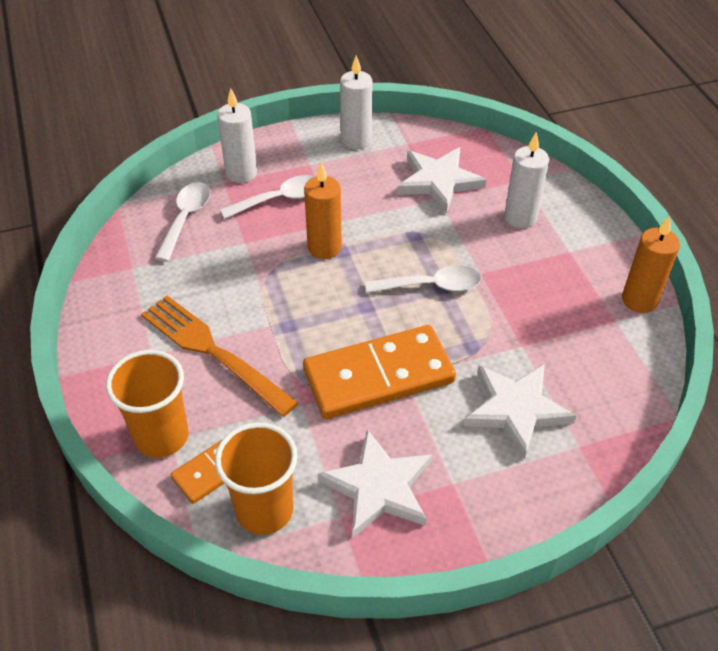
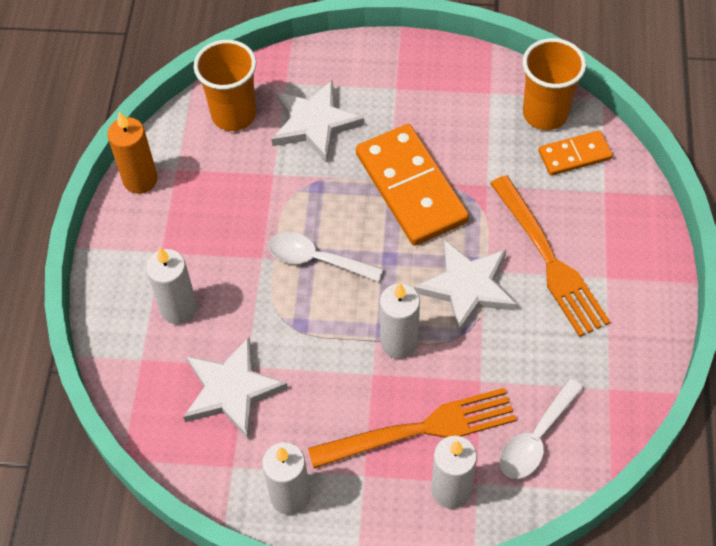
camera: 155 degrees left, 10 degrees up
orange cup [106,350,189,458] -> orange cup moved to [194,40,256,131]
white spoon [220,175,315,219] -> orange fork [308,388,517,468]
orange domino [303,325,456,419] -> orange domino turned 60 degrees clockwise [356,124,469,246]
orange candle [304,162,342,259] -> white candle [380,283,420,359]
white star [318,429,432,538] -> white star moved to [414,239,517,334]

